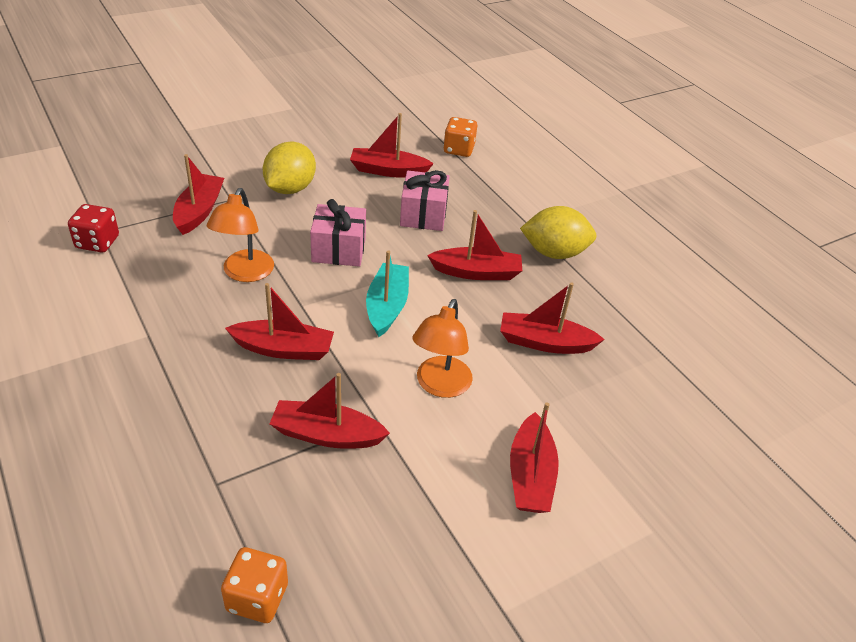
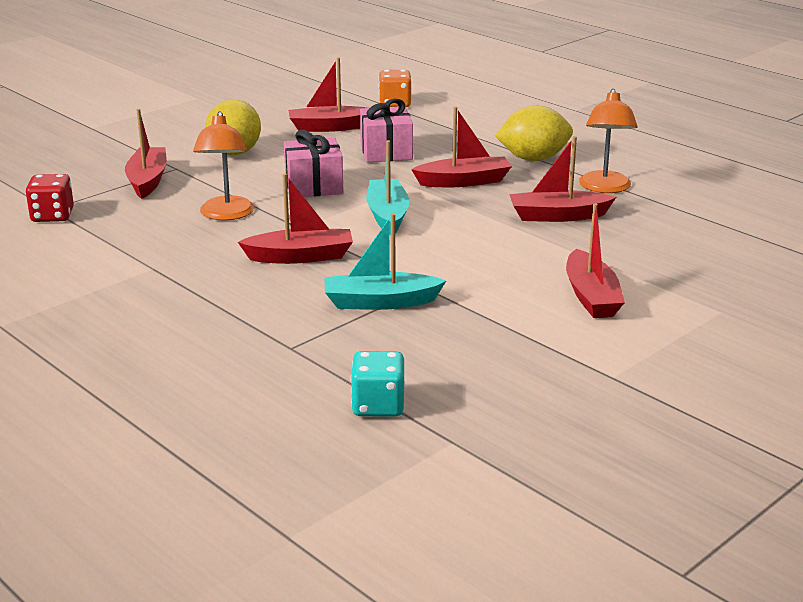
camera: 10 degrees left, 15 degrees down
orange dice [221,547,288,623] -> turquoise dice [351,351,405,417]
red boat [270,373,390,449] -> turquoise boat [324,213,446,310]
orange lamp [413,299,473,398] -> orange lamp moved to [579,89,637,193]

